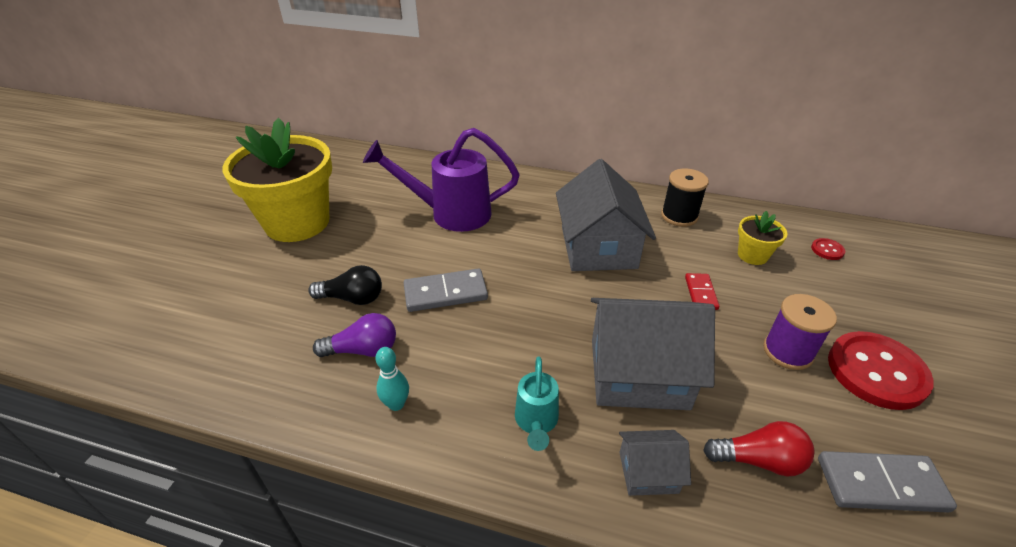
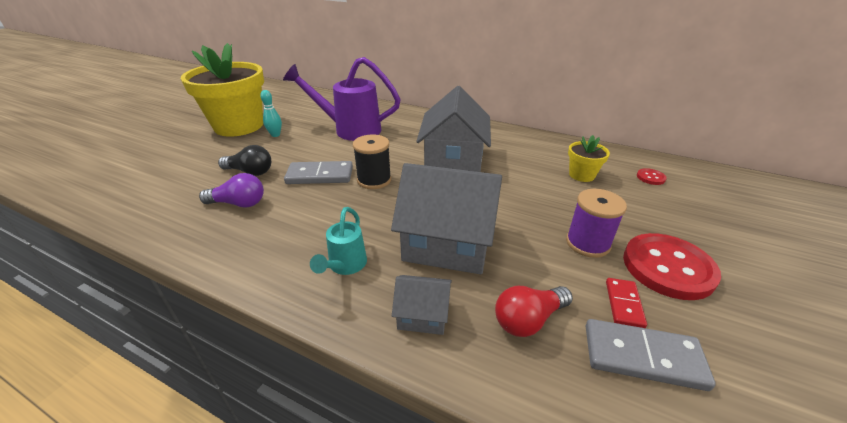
camera: 10 degrees right, 5 degrees down
turquoise bowling pin [376,347,409,411] -> turquoise bowling pin moved to [260,90,282,137]
black spool [661,168,709,227] -> black spool moved to [353,134,391,189]
red domino [685,273,719,310] -> red domino moved to [606,278,647,328]
red light bulb [703,421,815,476] -> red light bulb turned 135 degrees clockwise [495,286,573,337]

